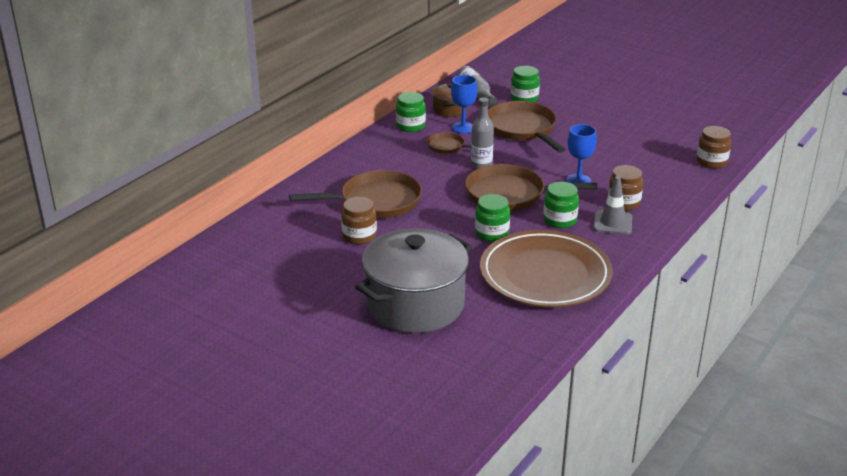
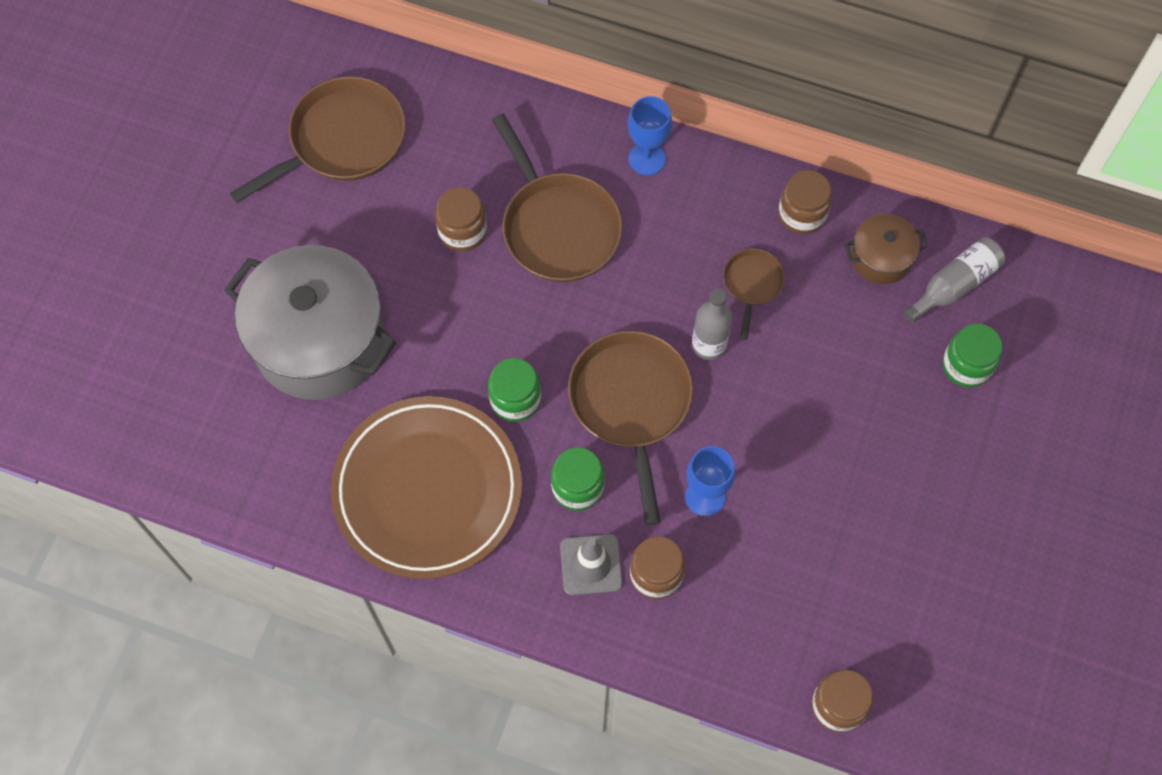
camera: 75 degrees right, 35 degrees up
green jar [396,92,426,132] -> brown jar [778,170,832,235]
blue goblet [451,75,478,133] -> blue goblet moved to [628,96,672,175]
brown pan [488,101,566,153] -> brown pan moved to [230,76,406,203]

